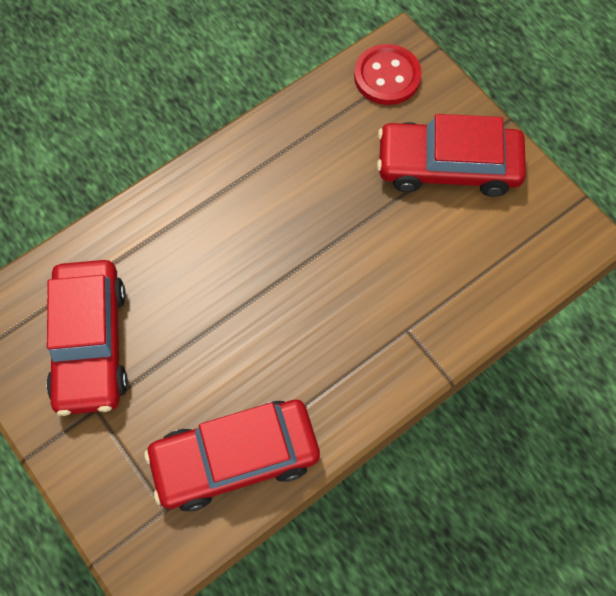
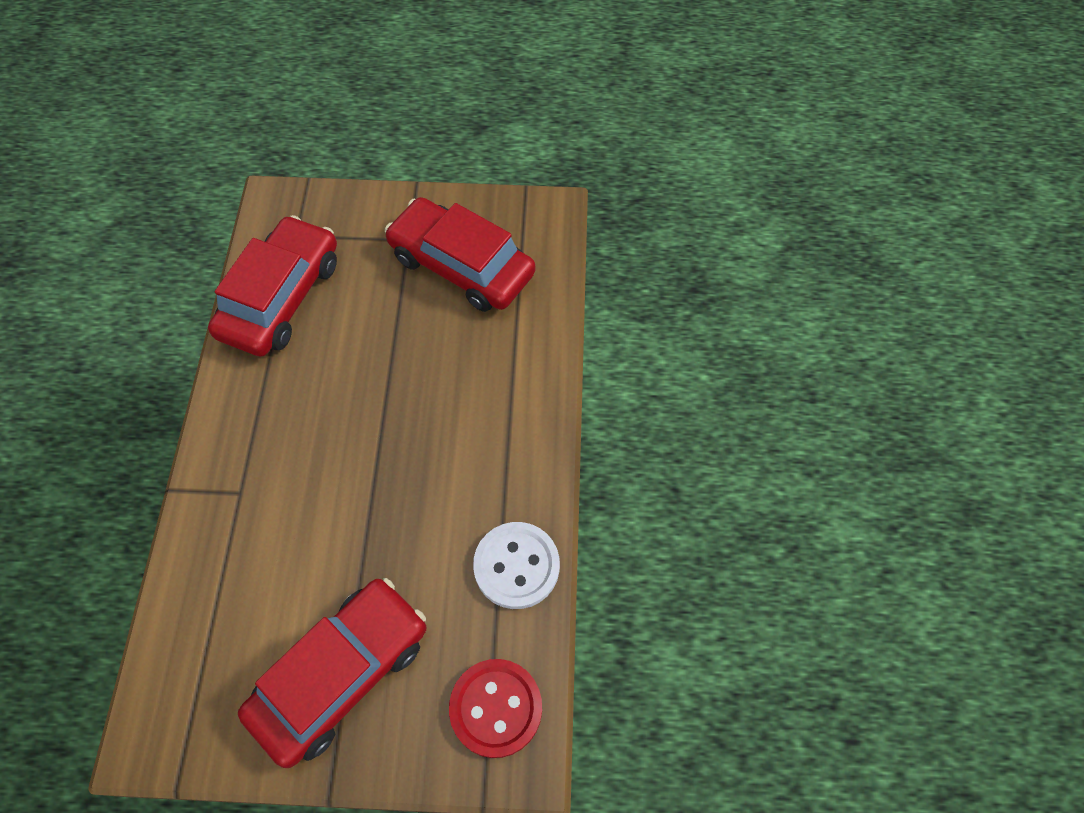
camera: 130 degrees right, 5 degrees down
none -> white button [473,522,560,609]

